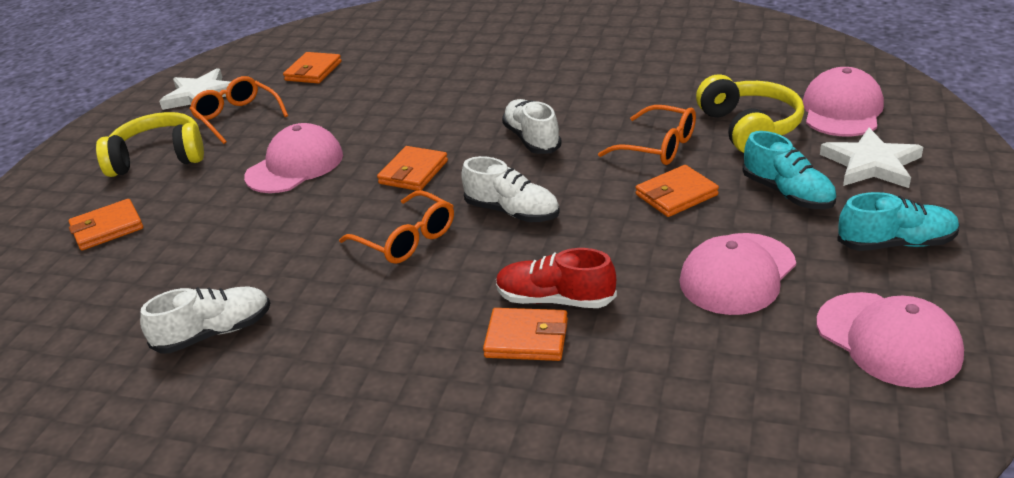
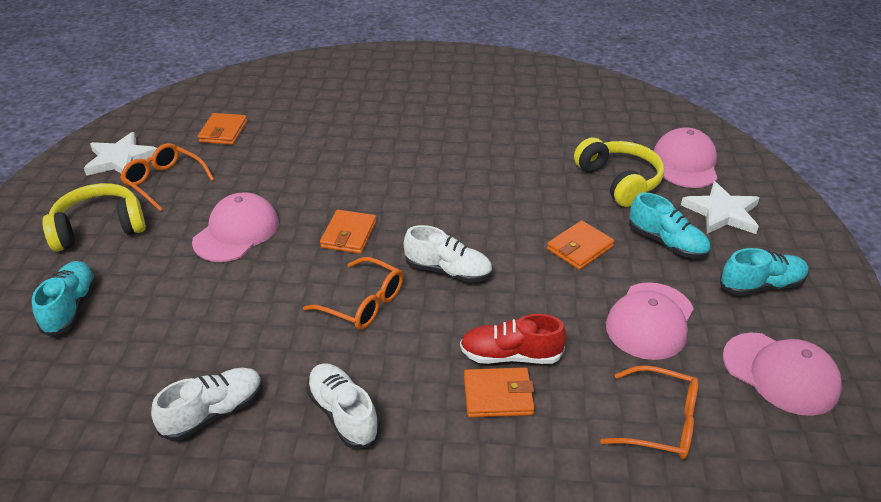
camera: 15 degrees left, 5 degrees up
orange wallet [68,199,143,250] -> turquoise shoe [32,261,96,337]
white shoe [502,99,562,154] -> white shoe moved to [306,363,380,449]
orange glasses [598,105,696,165] -> orange glasses moved to [600,365,698,459]

